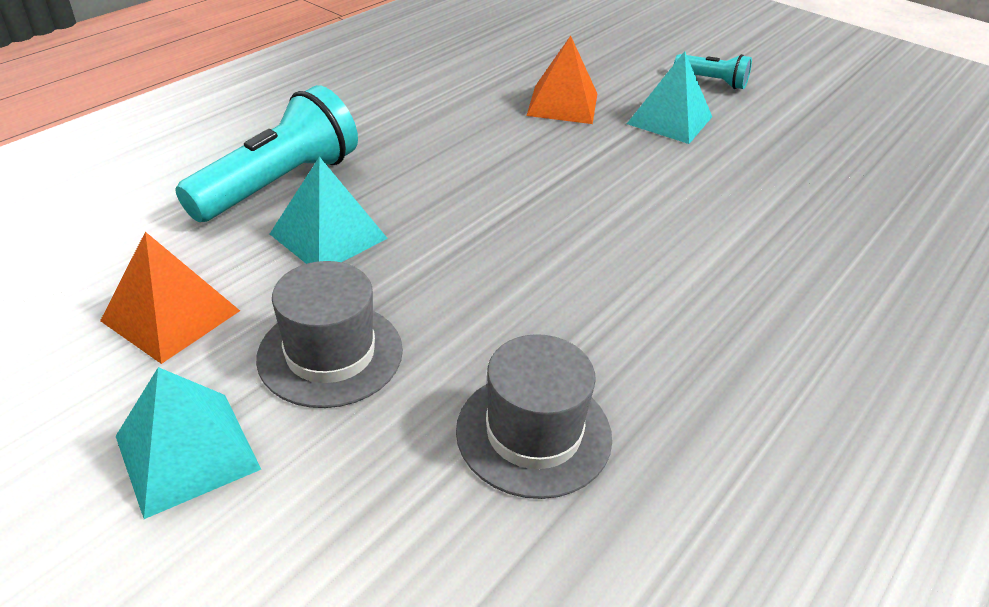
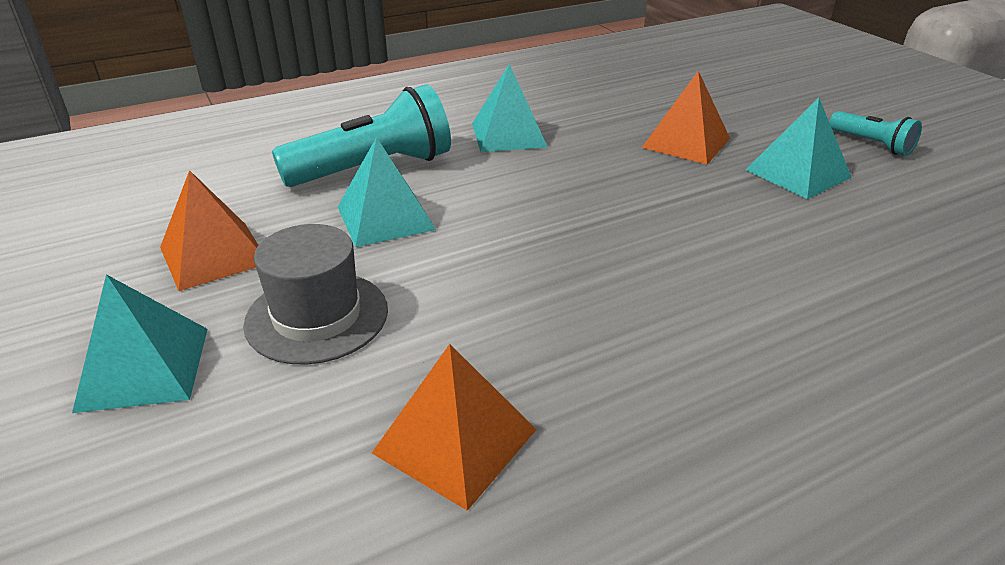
camera: 25 degrees right, 5 degrees down
grey hat [456,334,612,499] -> orange pyramid [372,344,537,511]
none -> turquoise pyramid [472,64,548,152]

